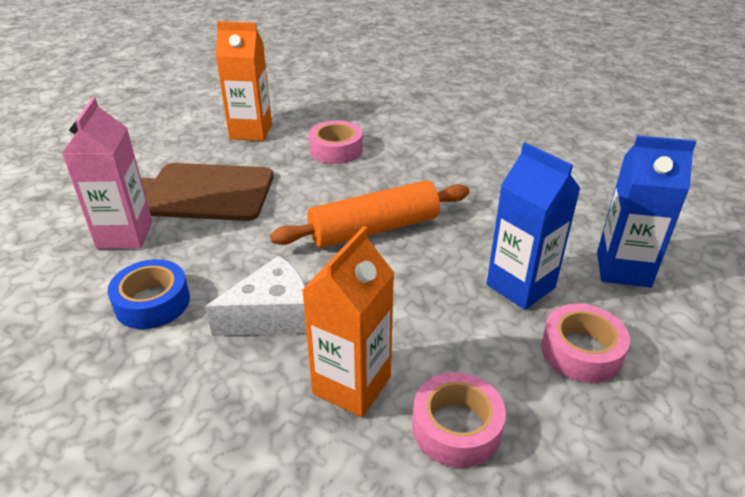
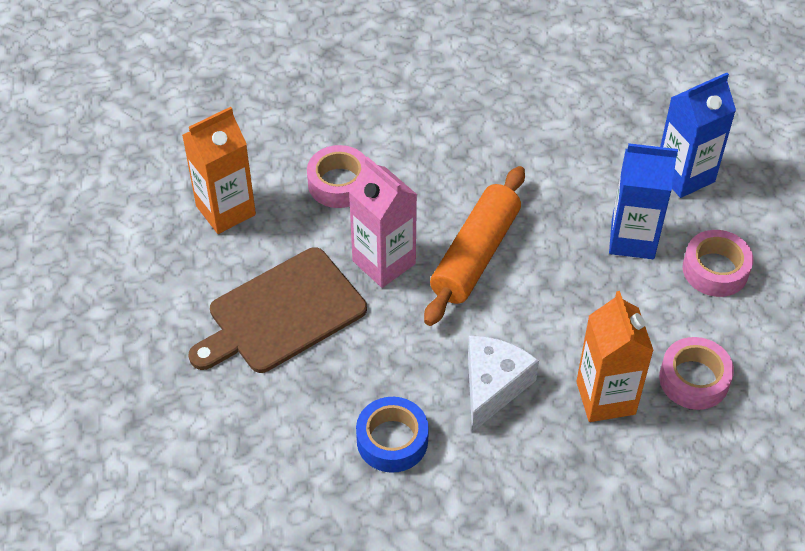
camera: 40 degrees left, 15 degrees up
pink carton [62,97,152,249] -> pink carton moved to [348,156,417,288]

